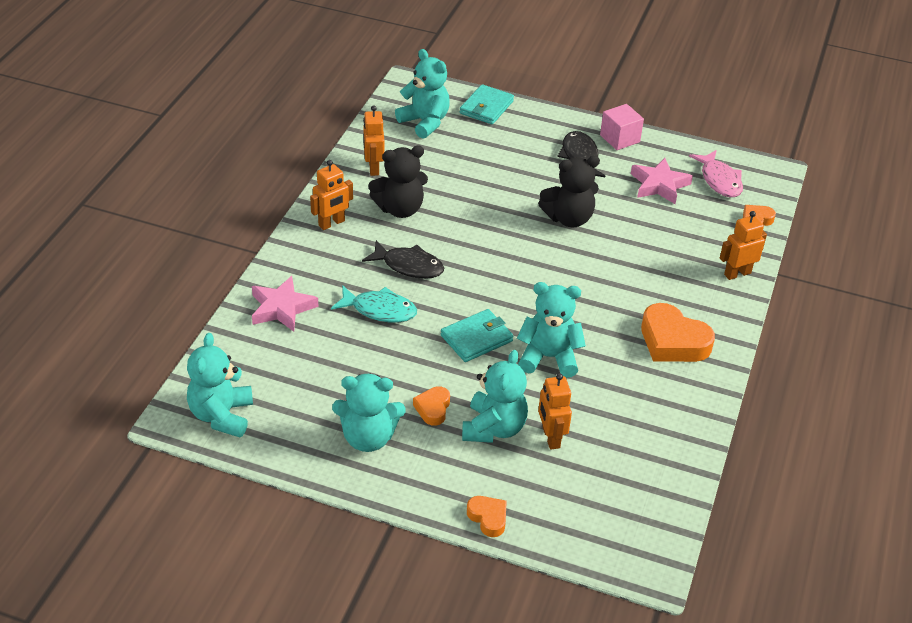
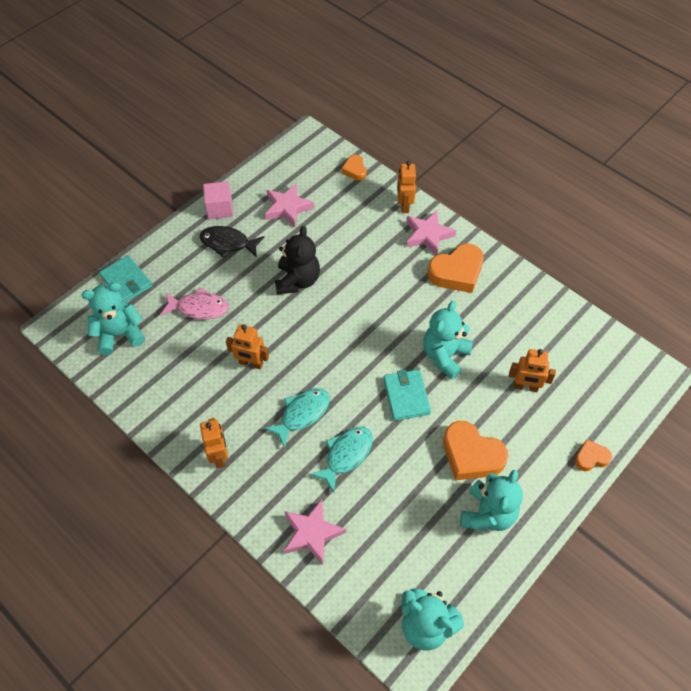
camera: 65 degrees left, 15 degrees up
black fish [362,240,444,279] -> turquoise fish [264,388,330,448]
orange robot [363,105,384,176] -> orange robot moved to [226,324,269,369]
black teddy bear [368,146,428,218] -> none
orange heart [413,386,450,426] -> orange heart [443,421,509,480], size x1.86
turquoise teddy bear [462,350,528,443] -> none
pink fish [689,150,743,197] -> pink fish moved to [160,287,229,319]
none -> pink star [406,210,456,255]

